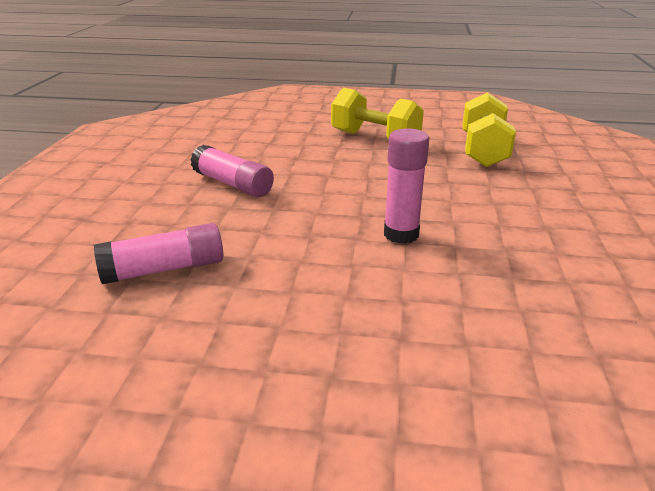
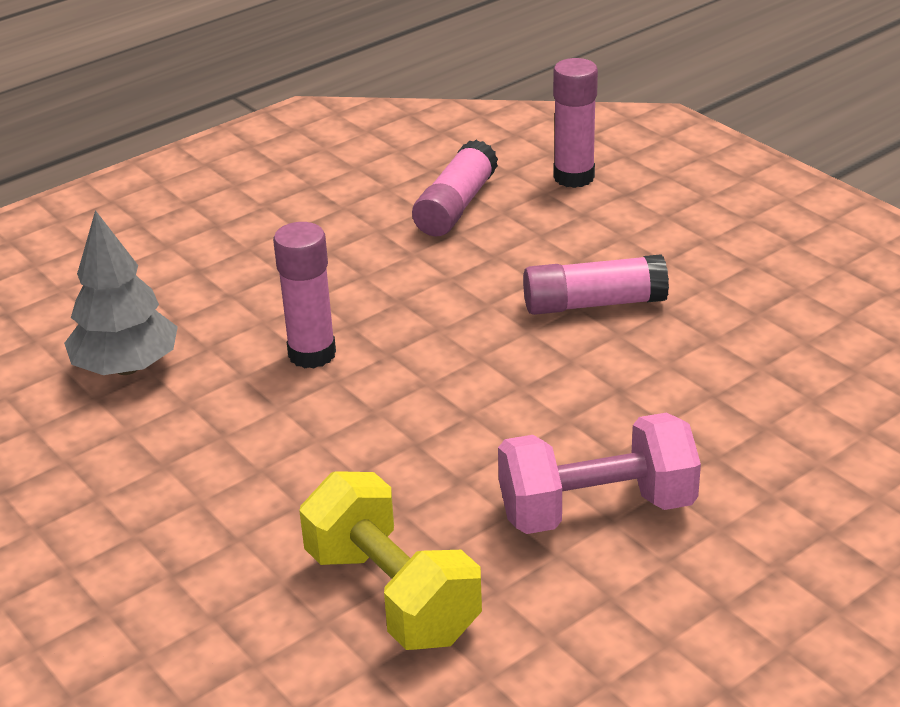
camera: 135 degrees right, 5 degrees up
yellow dumbbell [331,88,424,140] -> pink dumbbell [498,413,701,534]
none -> grey tree [64,210,178,375]
none -> pink glue stick [553,58,598,188]

